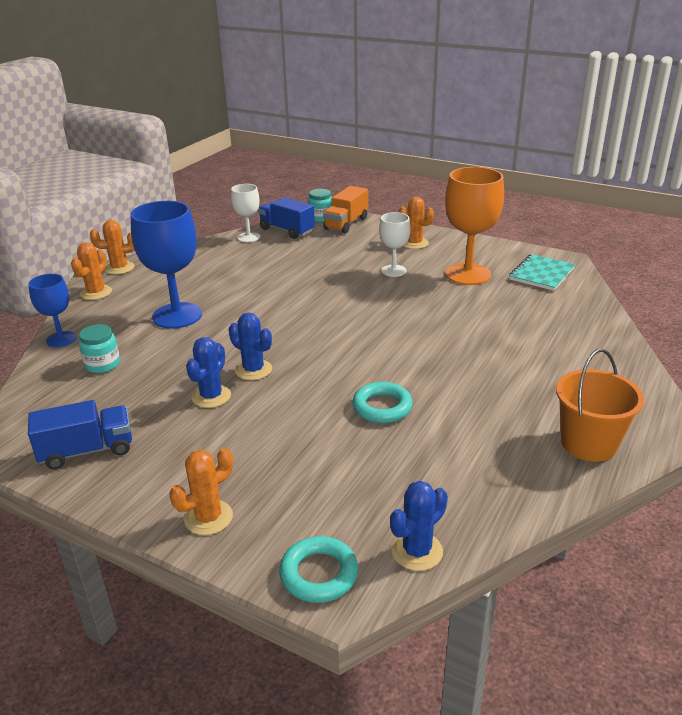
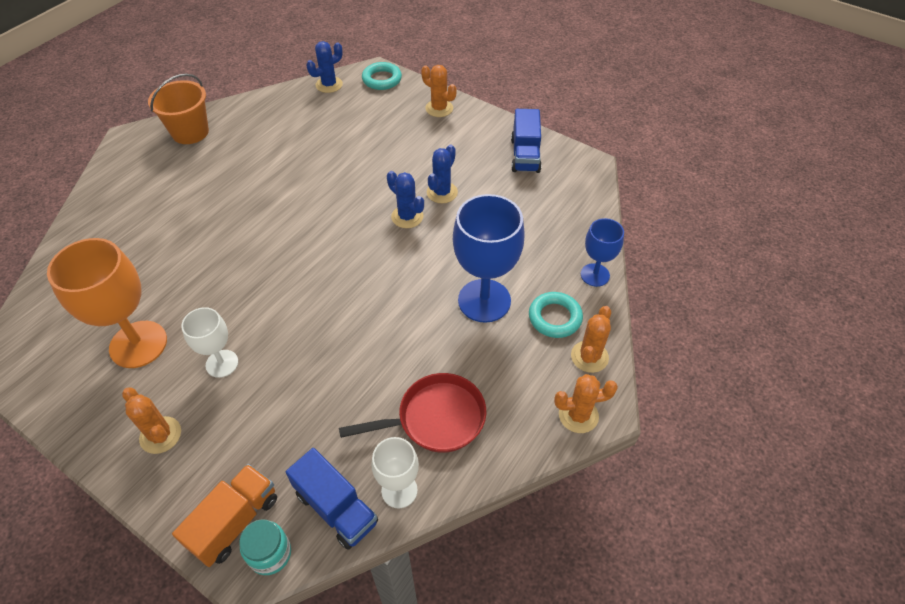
camera: 175 degrees left, 20 degrees up
blue truck [28,400,132,470] -> blue truck turned 75 degrees counterclockwise [511,109,542,173]
turquoise jar [79,324,120,373] -> none
orange cactus [170,448,233,535] -> orange cactus turned 75 degrees clockwise [421,65,456,117]
turquoise ring [352,382,413,423] -> turquoise ring moved to [529,292,583,338]
turquoise notebook [509,254,575,291] -> none
none -> red pan [339,373,486,453]

